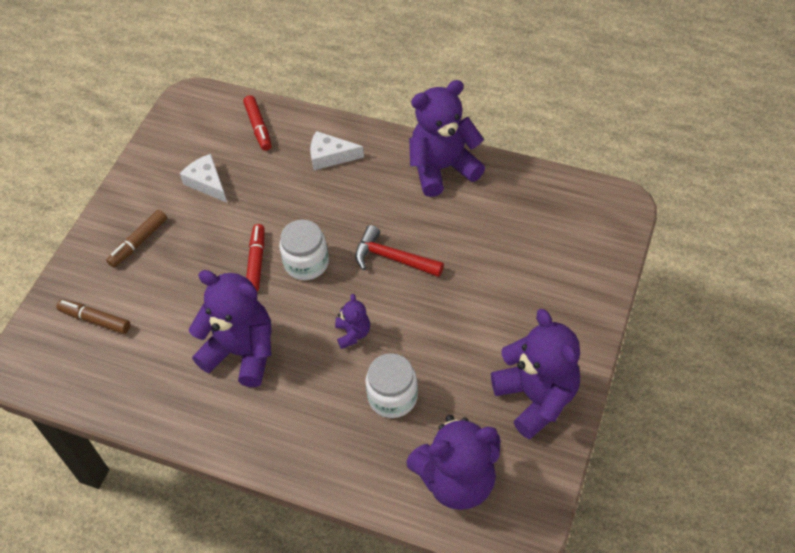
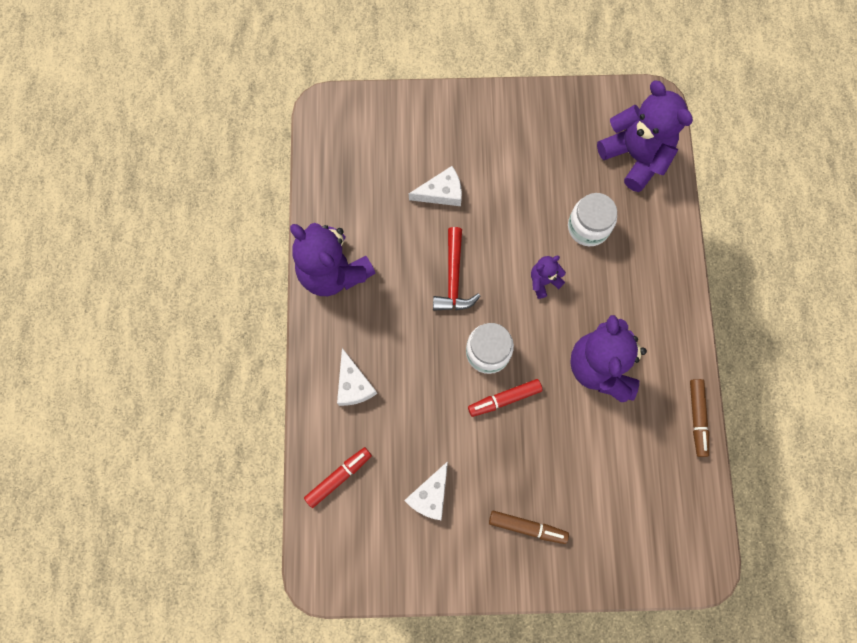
camera: 115 degrees left, 20 degrees up
brown marker [56,299,130,334] -> brown marker moved to [690,379,709,457]
purple teddy bear [491,309,580,439] -> none
none -> white cheese [409,166,462,206]

